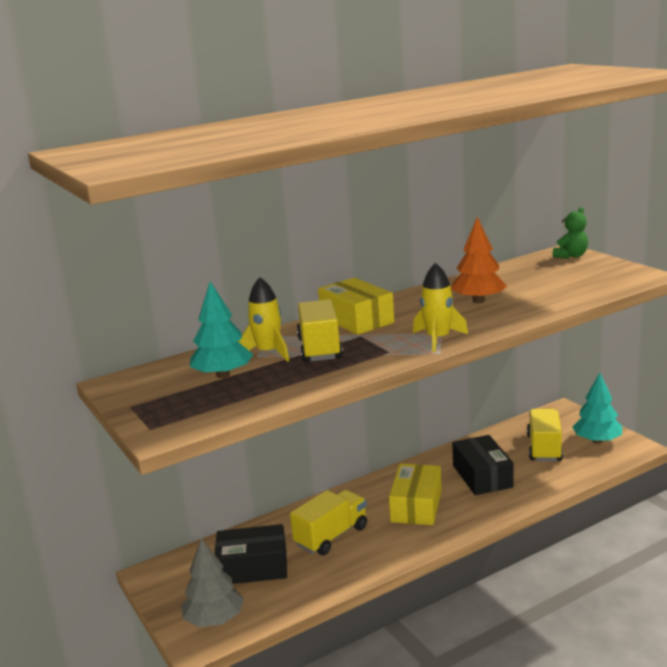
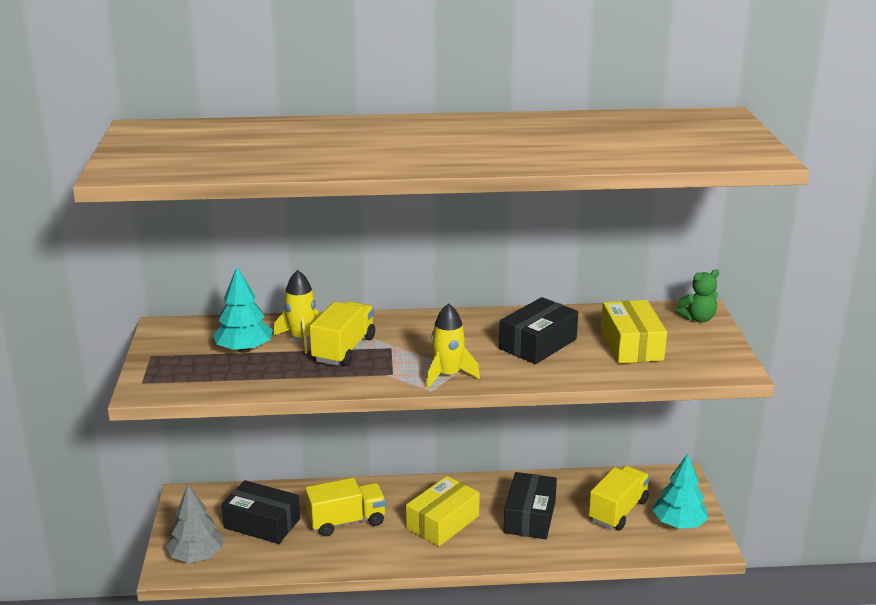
camera: 25 degrees right, 5 degrees up
yellow box [318,278,395,335] -> yellow box moved to [601,300,667,363]
orange tree [451,217,507,303] -> black box [499,297,578,364]

